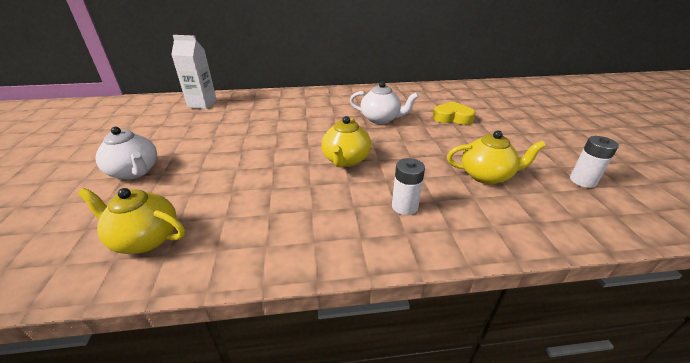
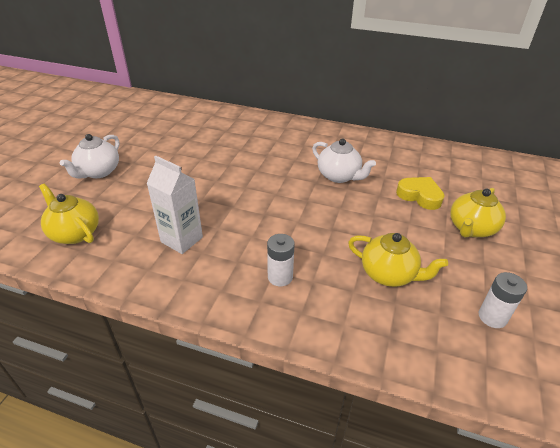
camera: 25 degrees right, 5 degrees up
white teapot [95,127,157,180] -> white teapot turned 45 degrees clockwise [60,134,119,178]
white carton [171,35,217,109] -> white carton moved to [146,156,203,254]
yellow teapot [321,116,371,167] -> yellow teapot moved to [450,188,506,238]

